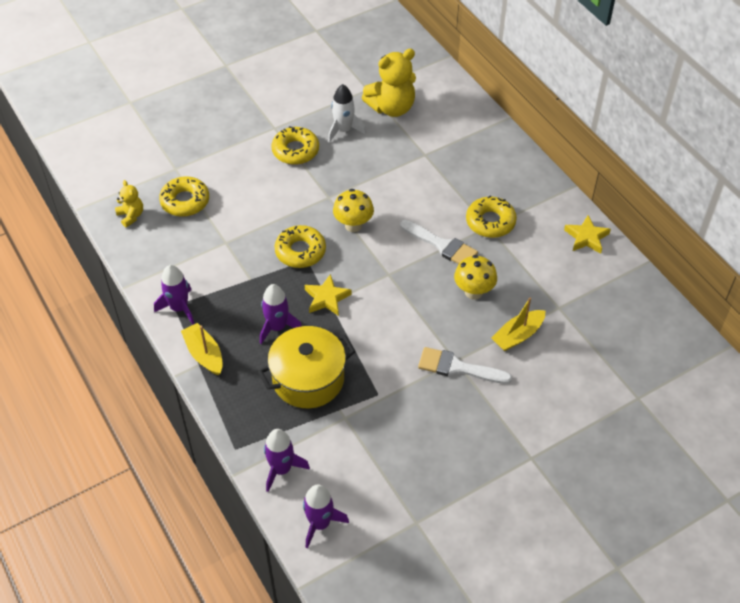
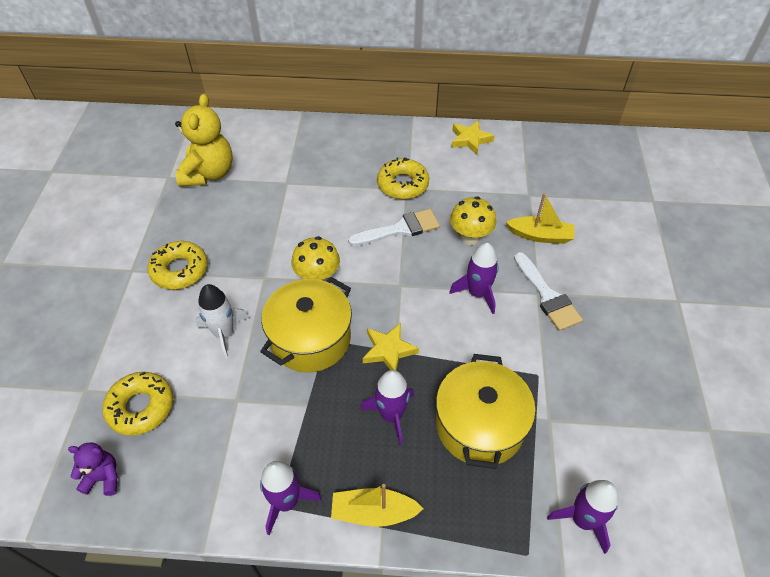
camera: 55 degrees left, 0 degrees up
yellow teddy bear [115,180,143,228] -> purple teddy bear [68,442,118,496]
yellow donut [274,225,326,268] -> yellow pot [260,277,352,373]
purple rocket [303,484,349,548] -> purple rocket moved to [449,243,499,314]
white rocket [328,84,366,143] -> white rocket moved to [196,284,249,359]
white brush [418,347,512,384] -> white brush turned 75 degrees counterclockwise [514,252,583,331]
yellow boat [491,298,546,351] -> yellow boat turned 75 degrees counterclockwise [506,193,575,244]

